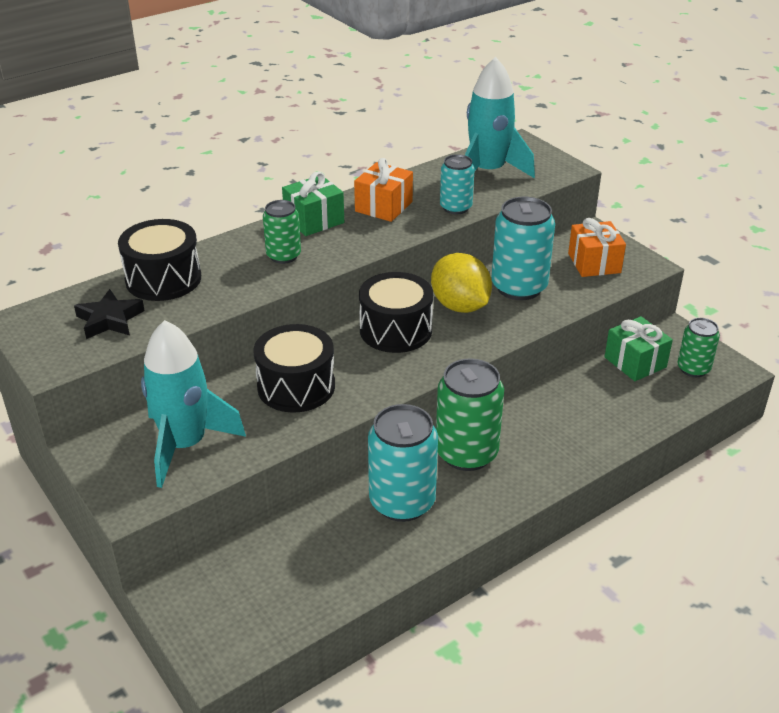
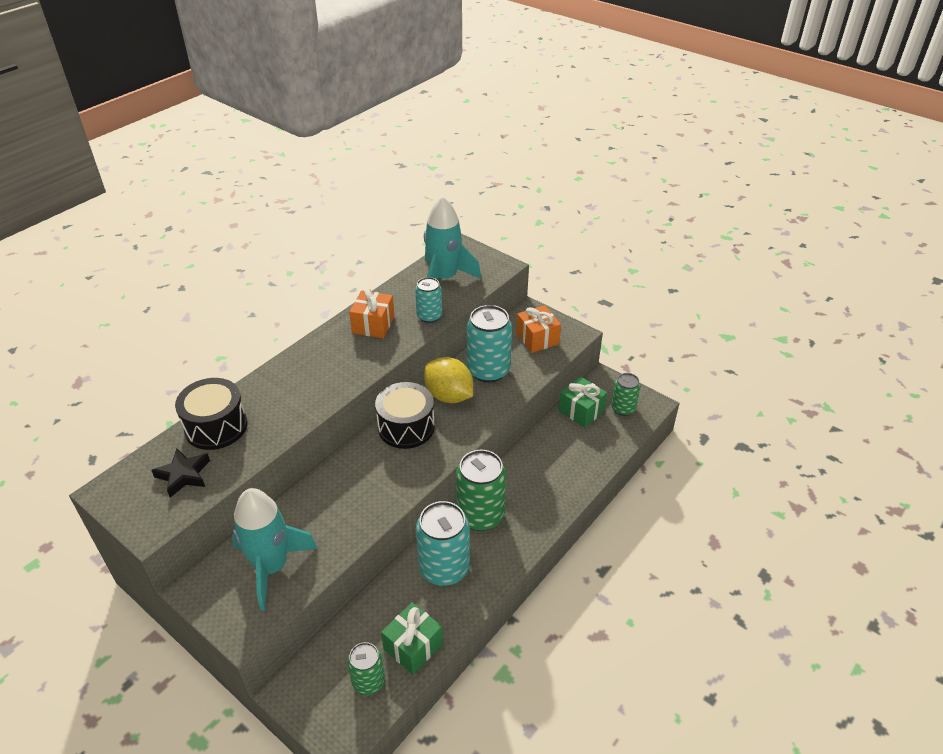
camera: 15 degrees left, 5 degrees up
black drum [253,324,335,413] -> none
green can [263,200,301,264] -> green can moved to [347,642,385,695]
green gift [282,171,344,236] -> green gift moved to [381,602,443,675]

